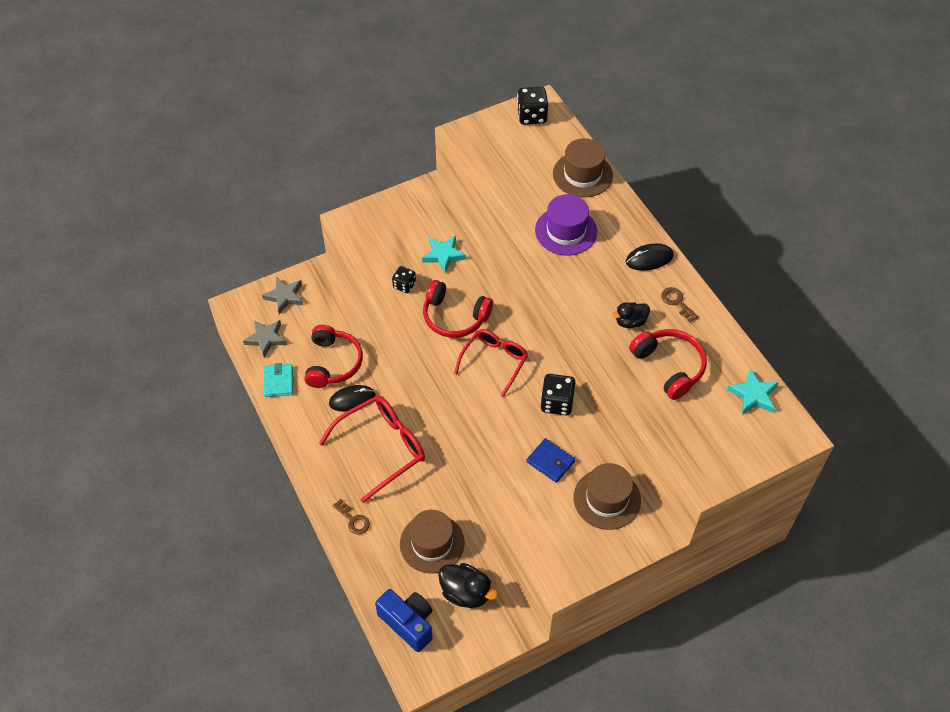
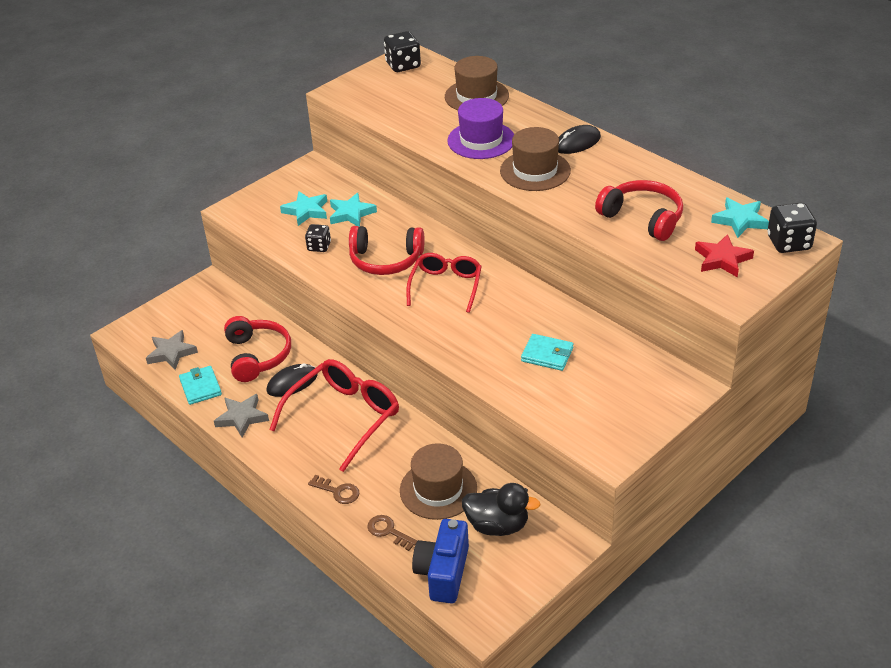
camera: 15 degrees left, 15 degrees down
grey star [262,277,303,314] -> grey star moved to [214,394,269,438]
blue camera [375,589,433,652] -> blue camera turned 105 degrees counterclockwise [412,519,469,604]
blue wallet [526,438,575,483] -> turquoise wallet [521,334,574,371]
black dice [541,374,576,415] -> black dice moved to [767,203,817,253]
brown hat [573,463,641,530] -> brown hat moved to [500,127,571,191]
black duck [612,302,650,328] -> none
brown key [661,287,699,322] -> brown key moved to [367,515,417,551]
none -> turquoise star [280,191,327,226]
none -> red star [695,234,754,278]

